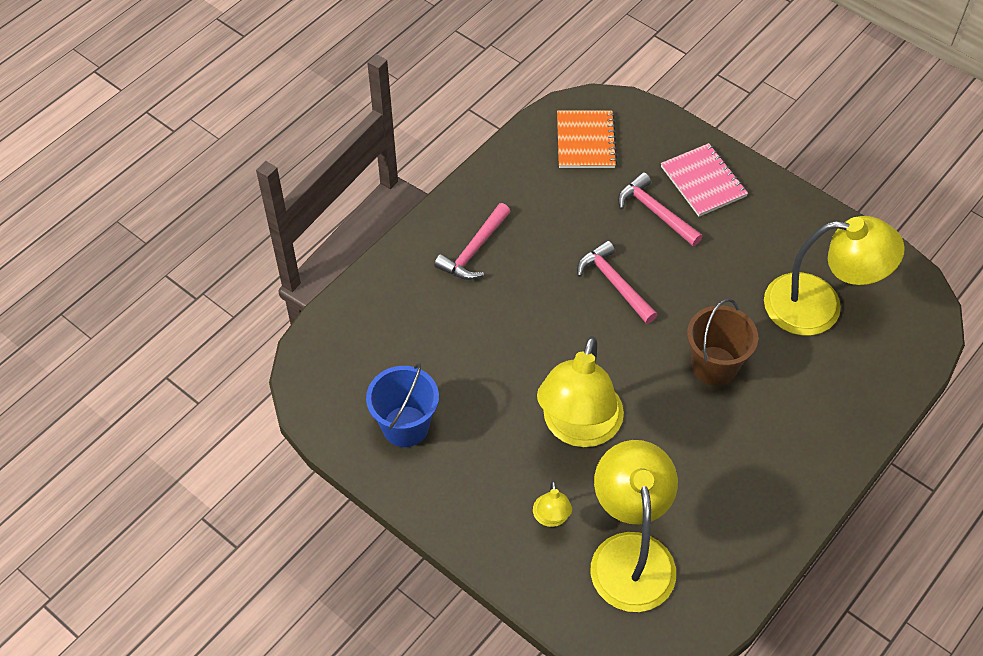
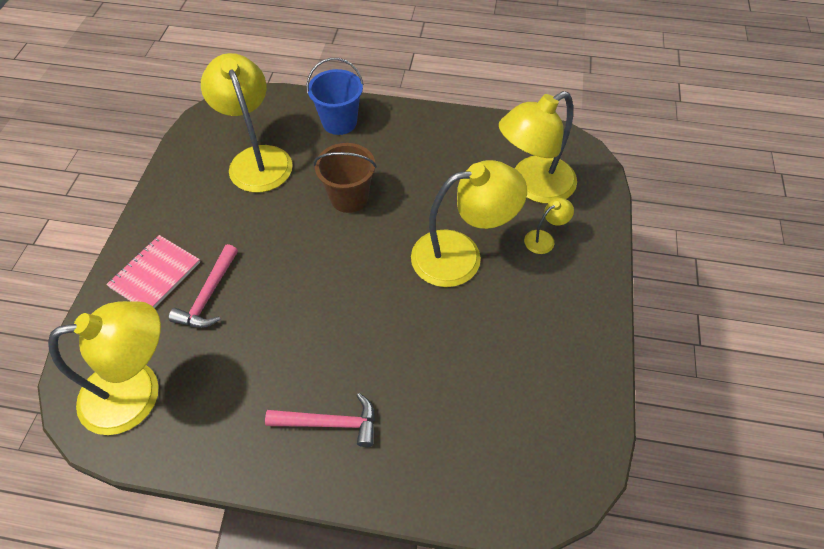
camera: 120 degrees left, 0 degrees up
blue bucket [366,363,439,447] -> blue bucket moved to [306,58,364,135]
orange notebook [557,111,617,168] -> yellow lamp [48,301,161,435]
pink hammer [577,240,658,324] -> none

